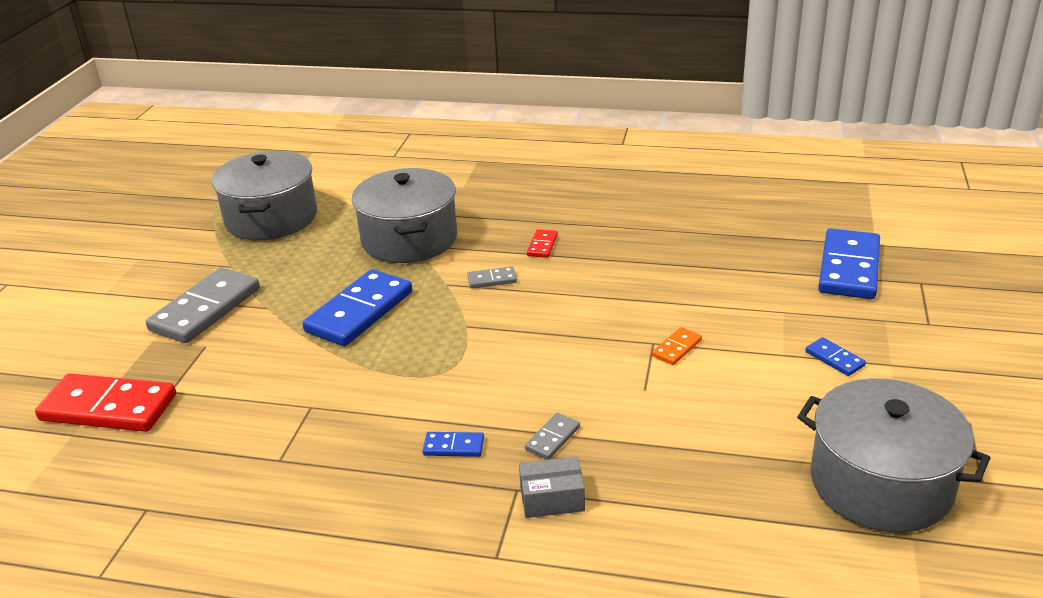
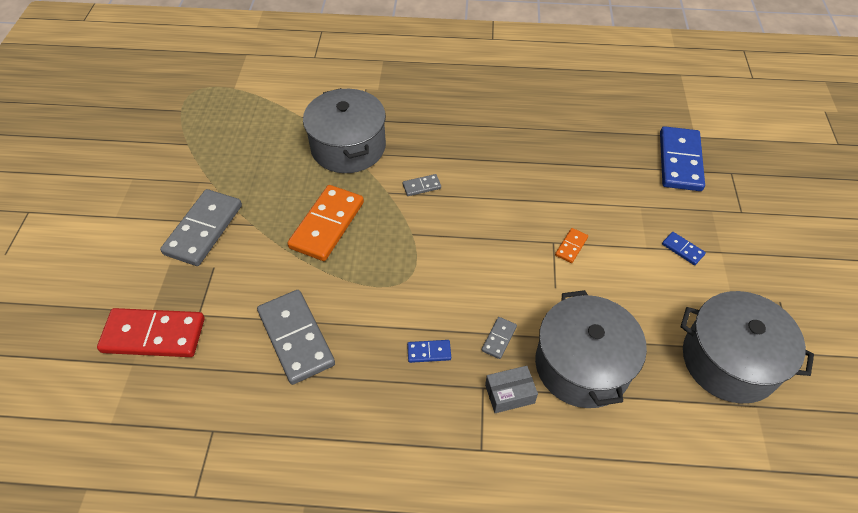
camera: 10 degrees left, 20 degrees up
grey pot [211,151,317,240] -> grey pot moved to [535,290,647,408]
blue domino [302,269,412,346] -> orange domino [287,185,364,261]
red domino [527,229,558,258] -> none
none -> grey domino [257,290,335,385]

